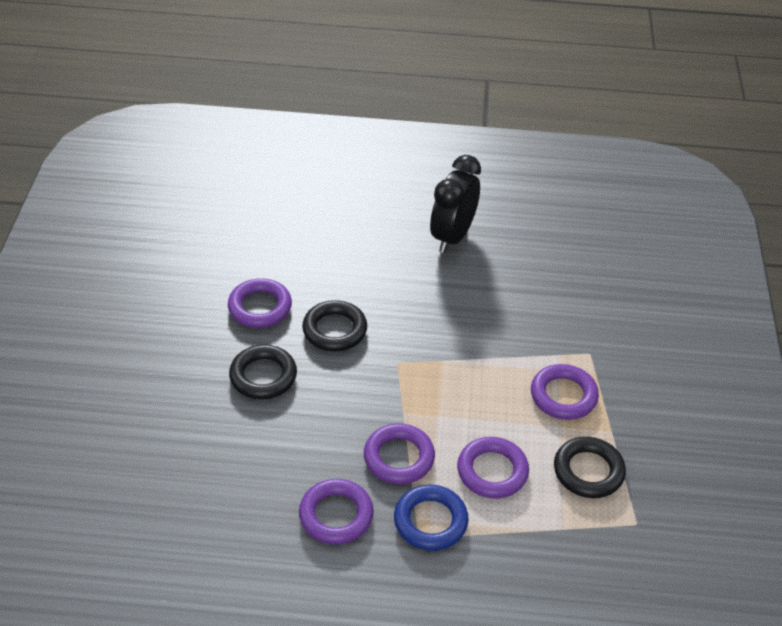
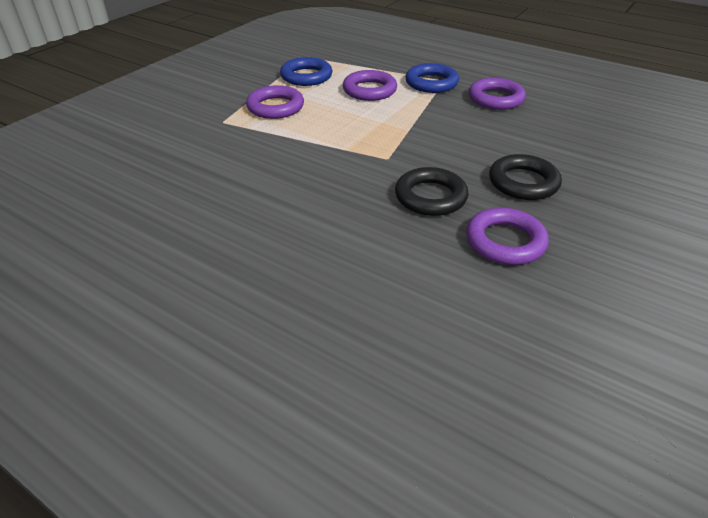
camera: 150 degrees left, 5 degrees down
purple ring [364,423,435,484] -> none
black clock [430,155,481,253] -> none
black ring [554,437,626,498] -> blue ring [280,57,332,86]

